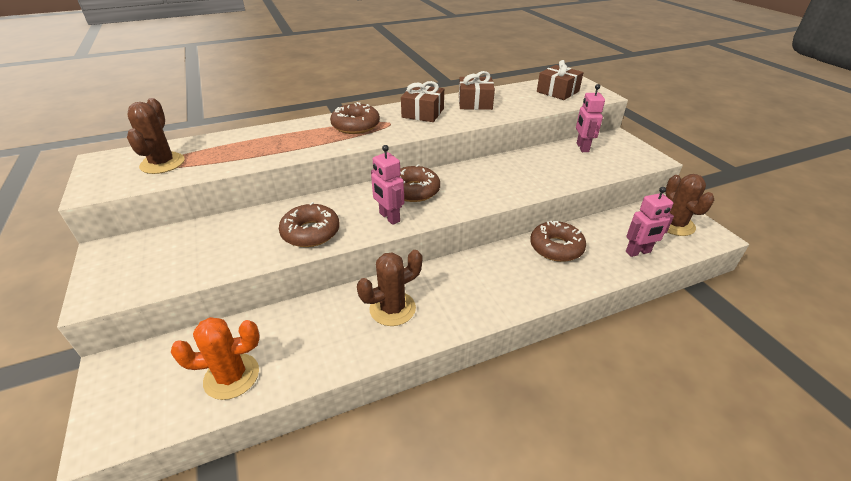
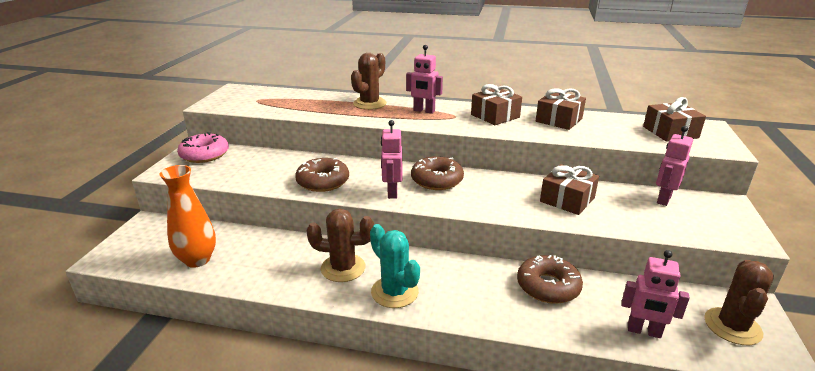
camera: 35 degrees right, 10 degrees down
brown cactus [127,98,184,174] -> brown cactus moved to [351,53,387,110]
orange cactus [171,317,259,400] -> orange vase [159,165,216,268]
brown donut [330,102,380,134] -> pink robot [406,45,443,114]
none -> pink donut [177,132,229,163]
none -> turquoise cactus [370,224,420,308]
none -> brown gift [540,164,599,215]

